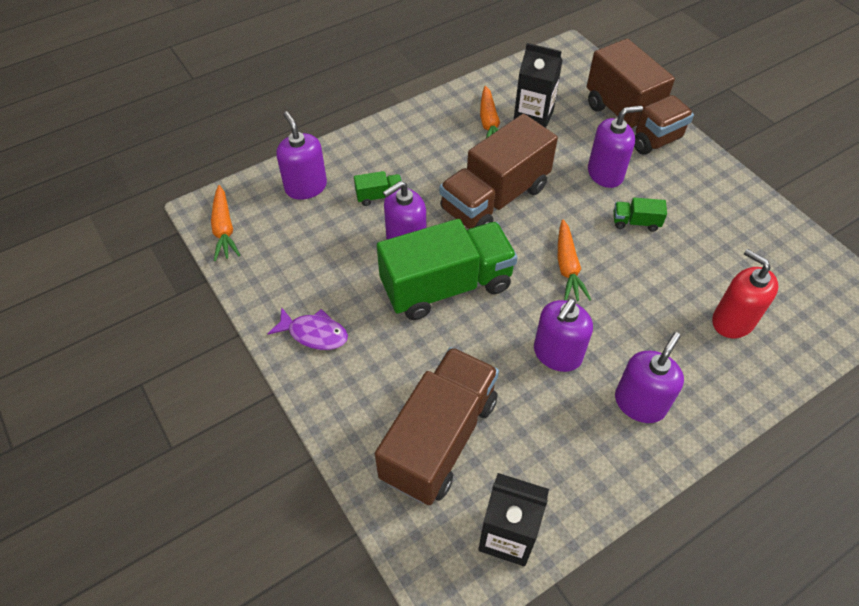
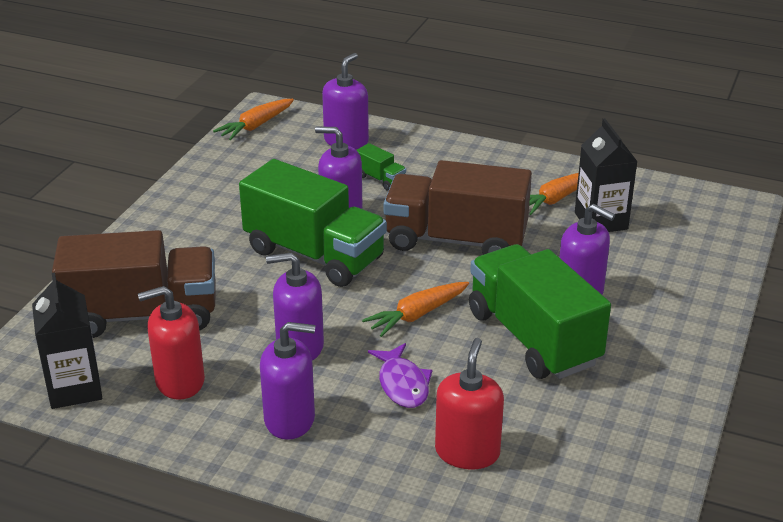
camera: 55 degrees right, 20 degrees down
purple fish [267,308,348,350] -> purple fish moved to [368,343,432,408]
brown truck [587,39,694,155] -> none
green truck [614,198,667,231] -> green truck [469,244,611,379], size x2.48
none -> red soap dispenser [138,286,205,400]

